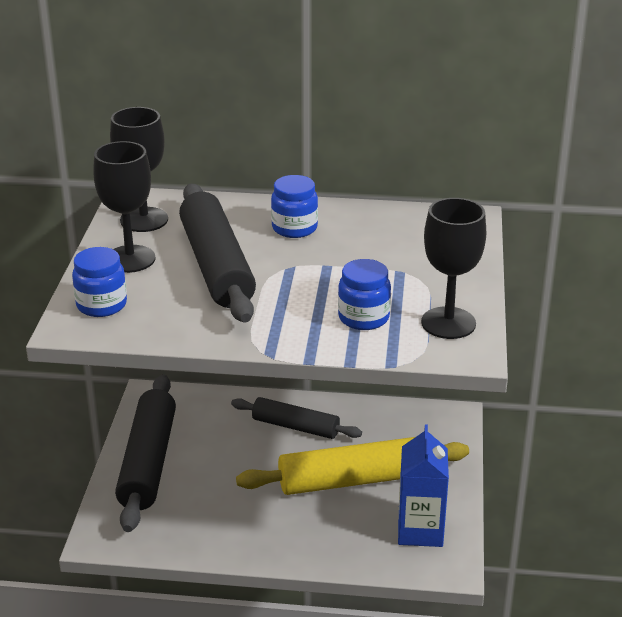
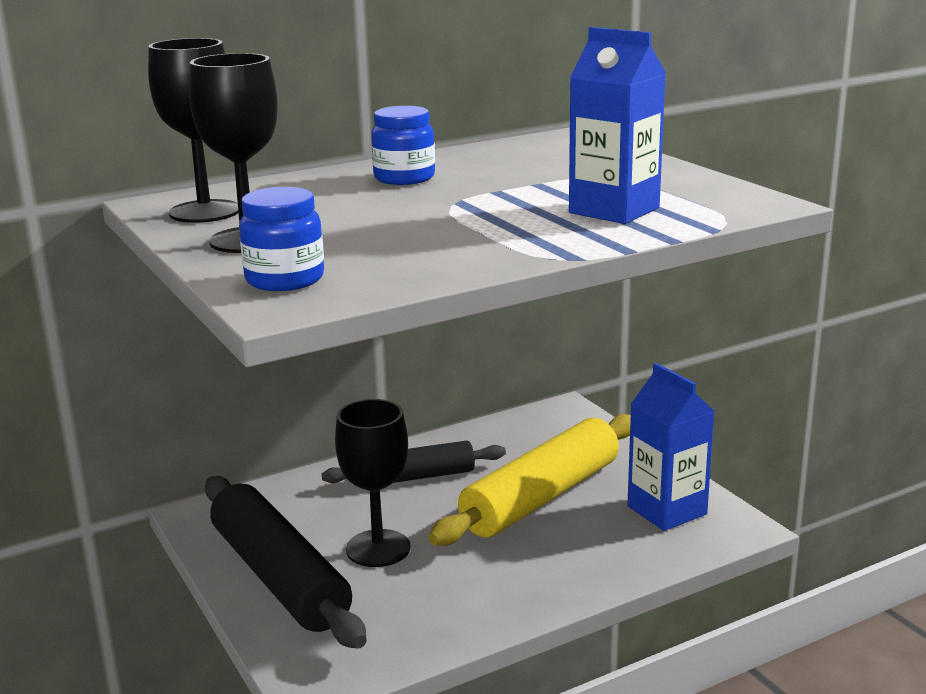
camera: 35 degrees left, 10 degrees down
black rolling pin [179,184,256,322] -> none
blue jar [338,259,391,330] -> blue carton [569,27,666,224]
black goblet [421,198,486,339] -> black goblet moved to [335,399,411,567]

